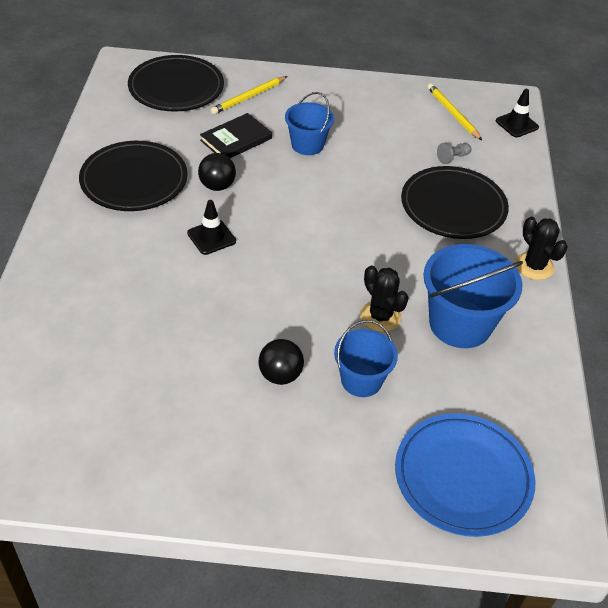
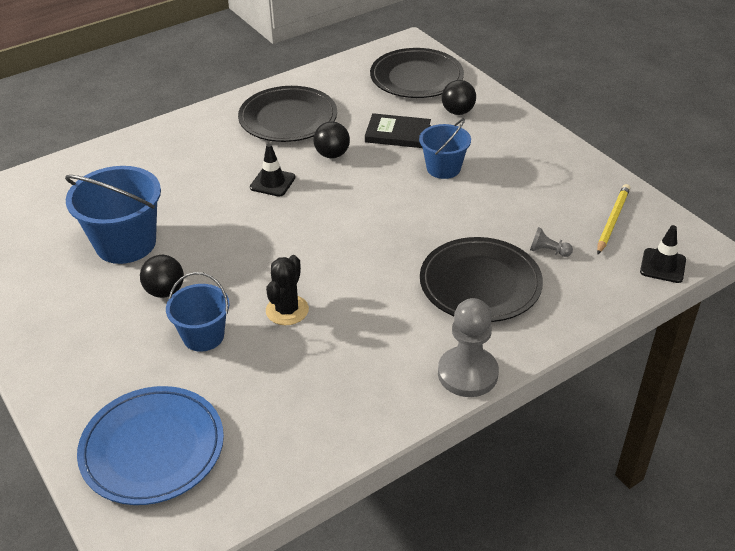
camera: 55 degrees right, 5 degrees down
yellow pencil [211,76,287,114] -> black ball [442,80,476,115]
blue bucket [423,244,523,348] -> blue bucket moved to [65,166,161,264]
black cactus [516,217,568,280] -> grey pawn [438,298,499,397]

